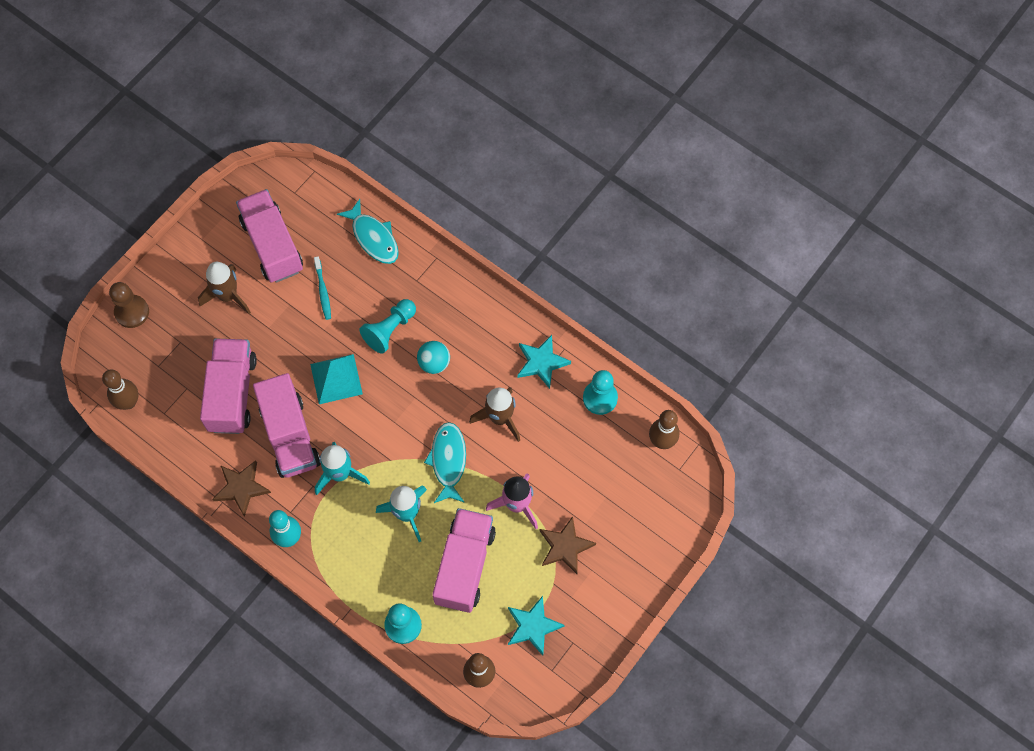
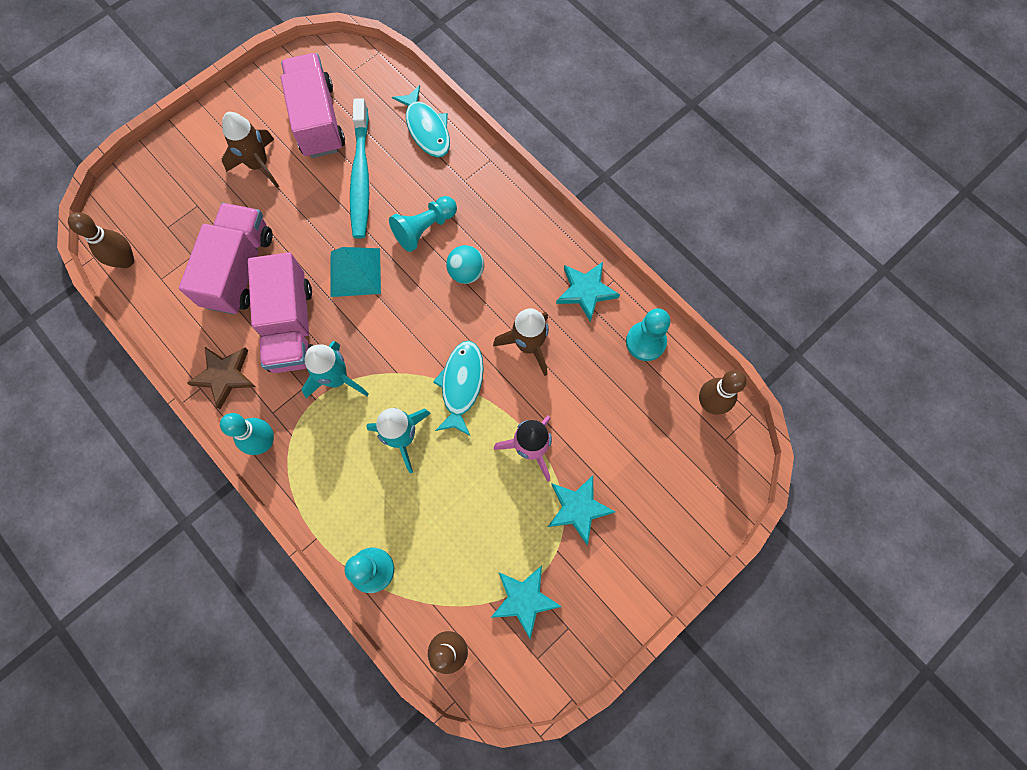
camera: 10 degrees right, 5 degrees up
brown pawn [109,282,149,328] -> none
turquoise toothbrush [314,256,331,320] -> turquoise toothbrush [350,98,369,239], size x2.01
pink truck [432,508,496,613] -> none
brown star [539,516,596,574] -> turquoise star [548,475,615,545]

